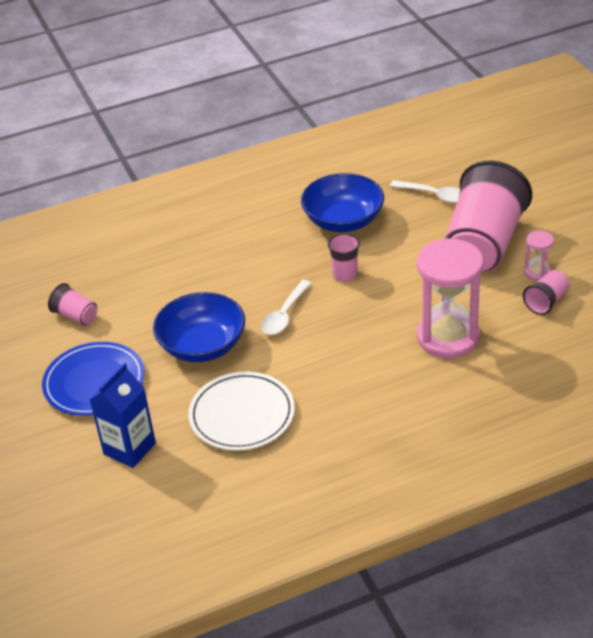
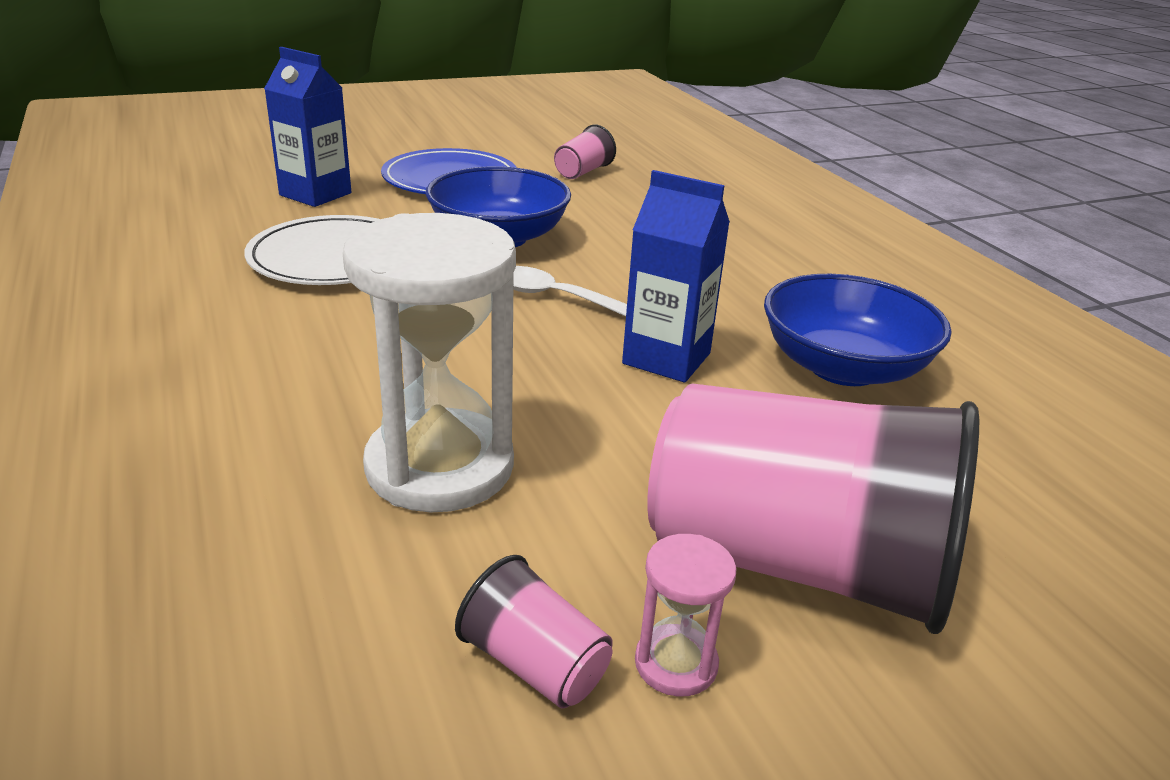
camera: 85 degrees right, 10 degrees down
pink cup [328,233,360,282] -> blue carton [622,170,730,383]
white spoon [390,180,460,203] -> none
pink hourglass [417,238,483,358] -> white hourglass [343,213,516,513]

